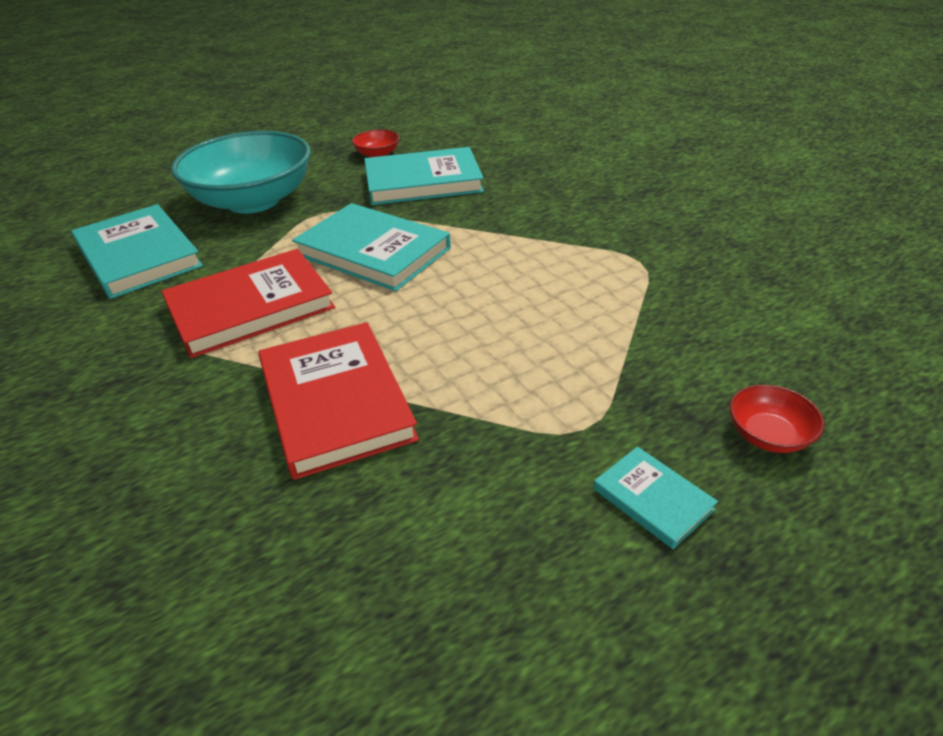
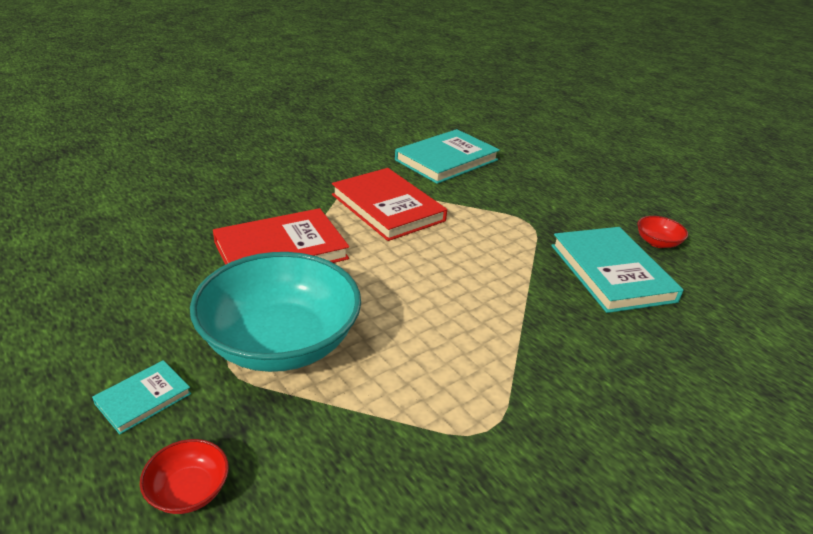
camera: 80 degrees right, 5 degrees down
turquoise bowl [171,131,311,214] -> turquoise bowl moved to [190,252,361,372]
turquoise book [292,203,451,291] -> none

